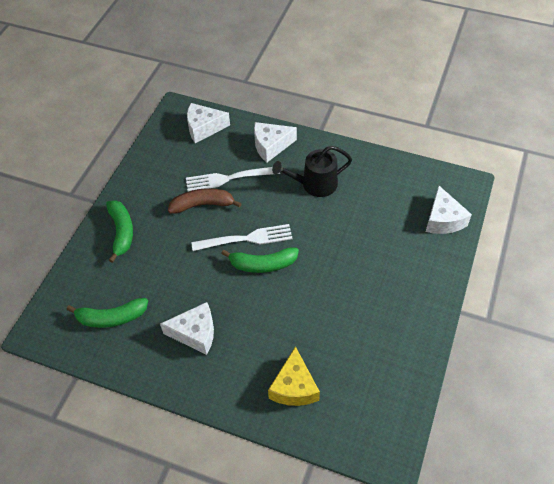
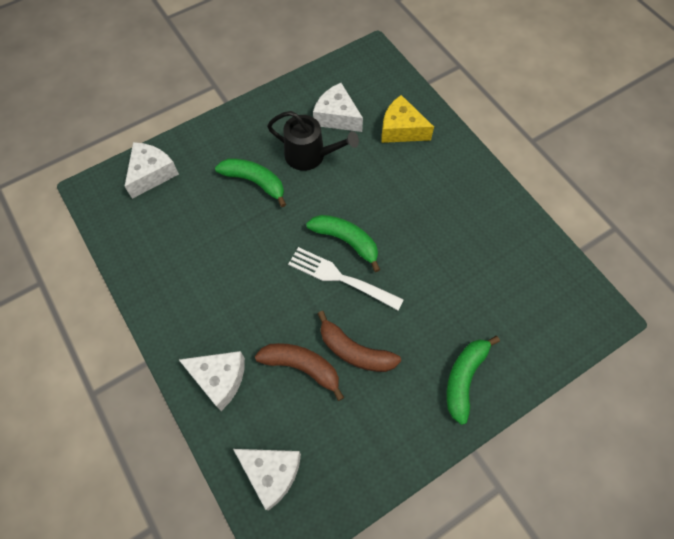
camera: 145 degrees left, 10 degrees up
green banana [67,298,148,328] -> green banana moved to [215,158,286,207]
white cheese [160,302,214,355] -> white cheese moved to [313,83,363,132]
white fork [186,167,280,191] -> brown banana [255,343,344,401]
yellow cheese [268,346,320,406] -> yellow cheese turned 105 degrees counterclockwise [382,95,434,143]
black watering can [272,146,352,197] -> black watering can moved to [267,111,359,171]

